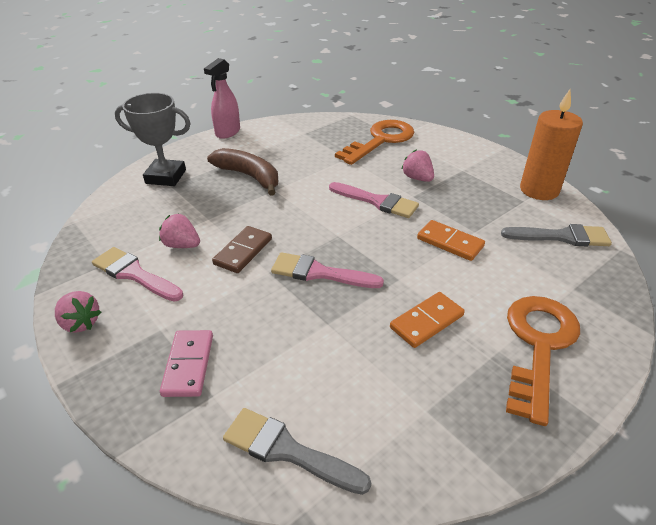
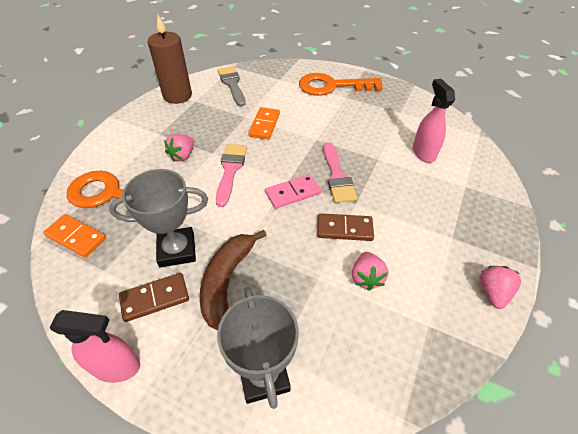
camera: 115 degrees left, 10 degrees up
pink brush [92,247,183,302] -> none
pink domino [160,330,213,397] -> pink domino moved to [265,174,321,209]
grey brush [223,408,371,495] -> none
orange domino [390,292,465,348] -> orange domino moved to [43,214,106,258]
orange candle [520,89,583,200] -> brown candle [148,15,192,104]
none -> grey trophy [109,169,208,268]
none -> brown domino [119,273,189,322]
none -> pink spray bottle [413,79,455,163]

